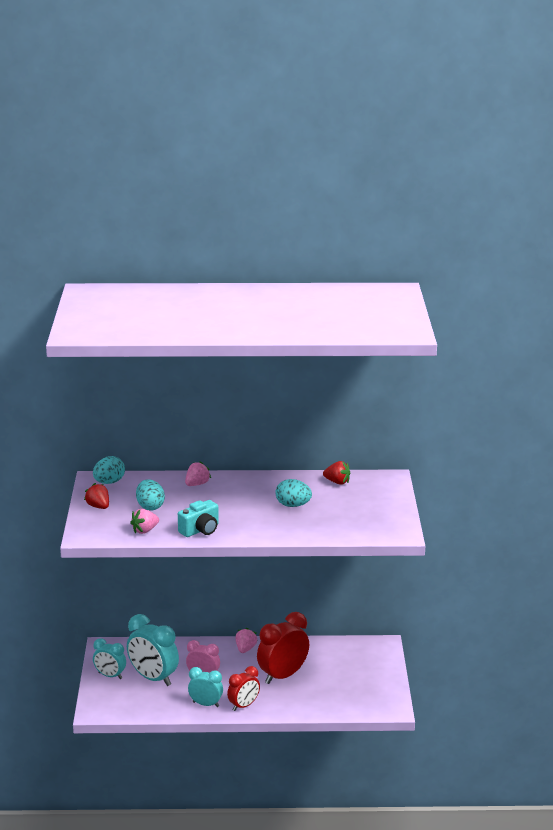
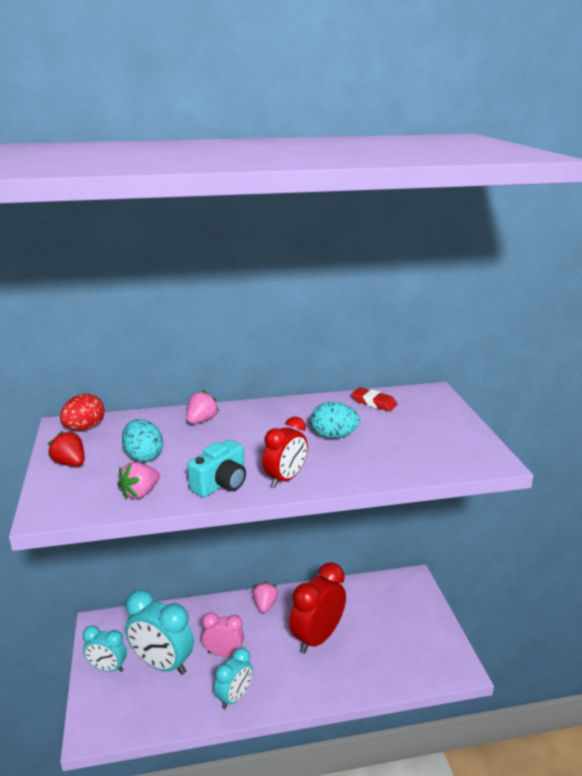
camera: 10 degrees left, 0 degrees up
turquoise egg [93,456,125,484] -> red egg [60,393,105,431]
turquoise clock [188,667,223,707] -> turquoise clock turned 120 degrees clockwise [214,647,253,709]
red clock [227,666,260,711] -> red clock moved to [262,416,308,487]
red strawberry [323,461,350,484] -> red eraser [352,387,397,411]

